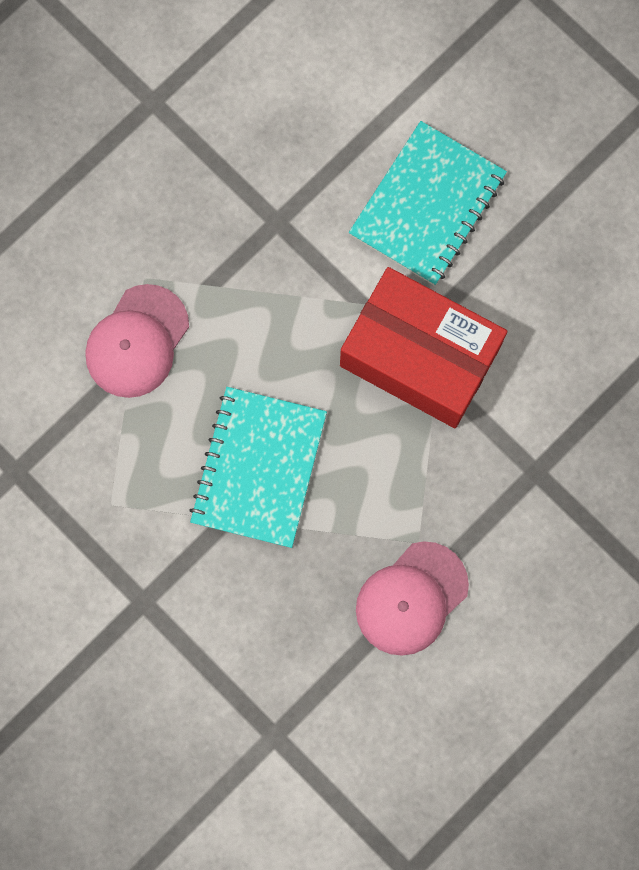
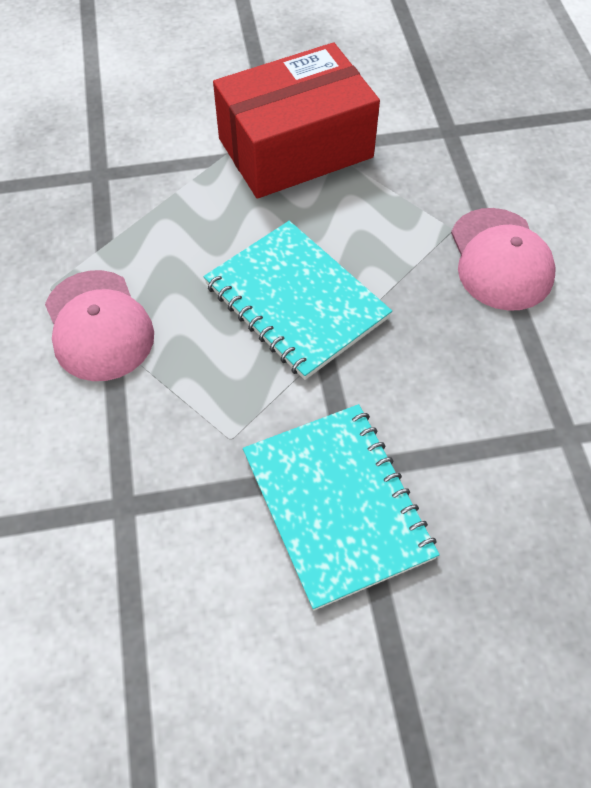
camera: 55 degrees left, 20 degrees down
turquoise notebook [349,121,507,286] -> turquoise notebook moved to [243,404,440,611]

